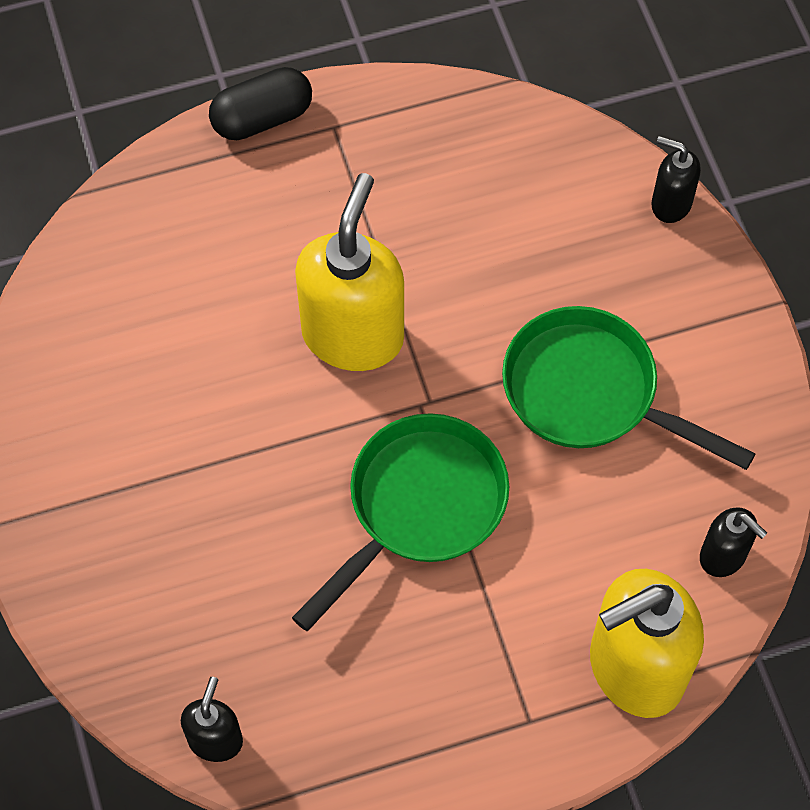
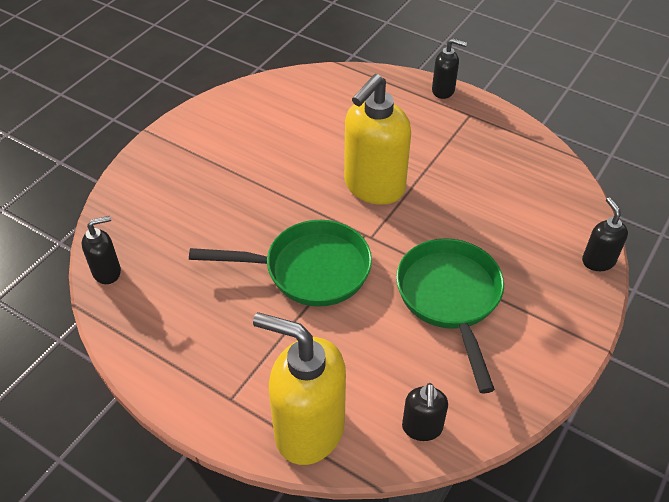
camera: 50 degrees right, 15 degrees down
black capsule [209,67,312,140] -> black soap dispenser [432,38,467,99]
yellow soap dispenser [295,173,404,371] -> yellow soap dispenser turned 150 degrees clockwise [344,74,411,205]

